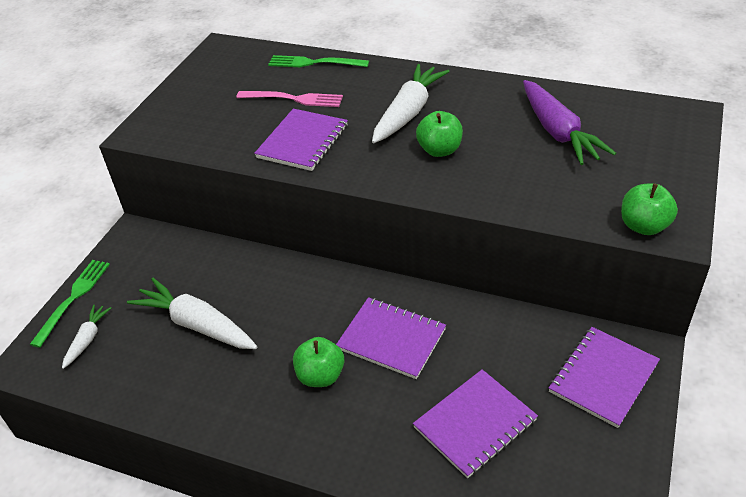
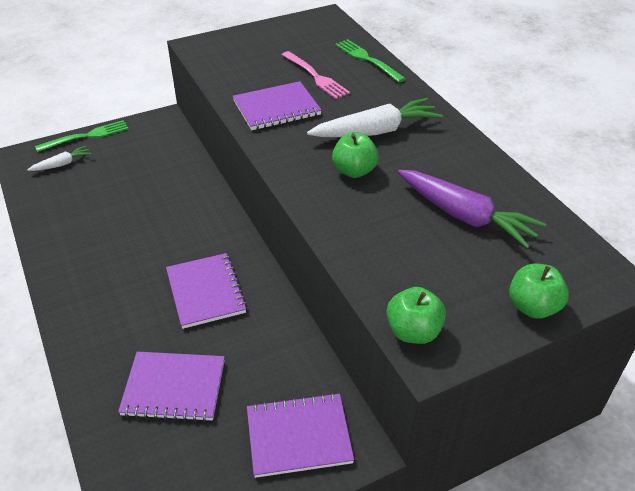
camera: 40 degrees right, 0 degrees up
white carrot [127,278,257,349] -> none
green apple [293,337,344,387] -> green apple moved to [509,263,569,319]
purple carrot [523,80,616,165] -> purple carrot turned 75 degrees counterclockwise [398,170,546,248]

